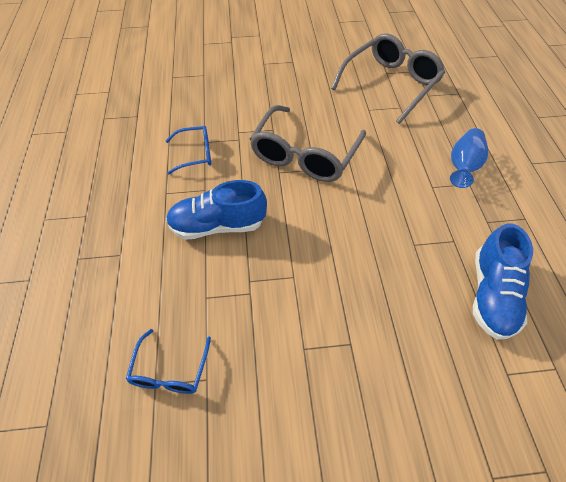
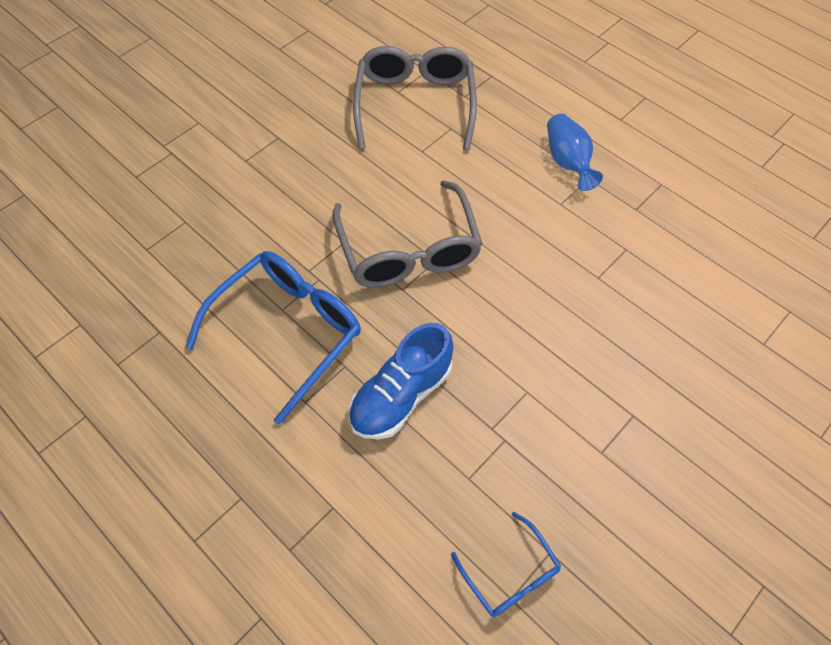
camera: 40 degrees left, 5 degrees up
blue glasses [166,126,211,175] -> blue glasses [186,251,361,425], size x1.93
blue shoe [473,223,533,340] -> none

